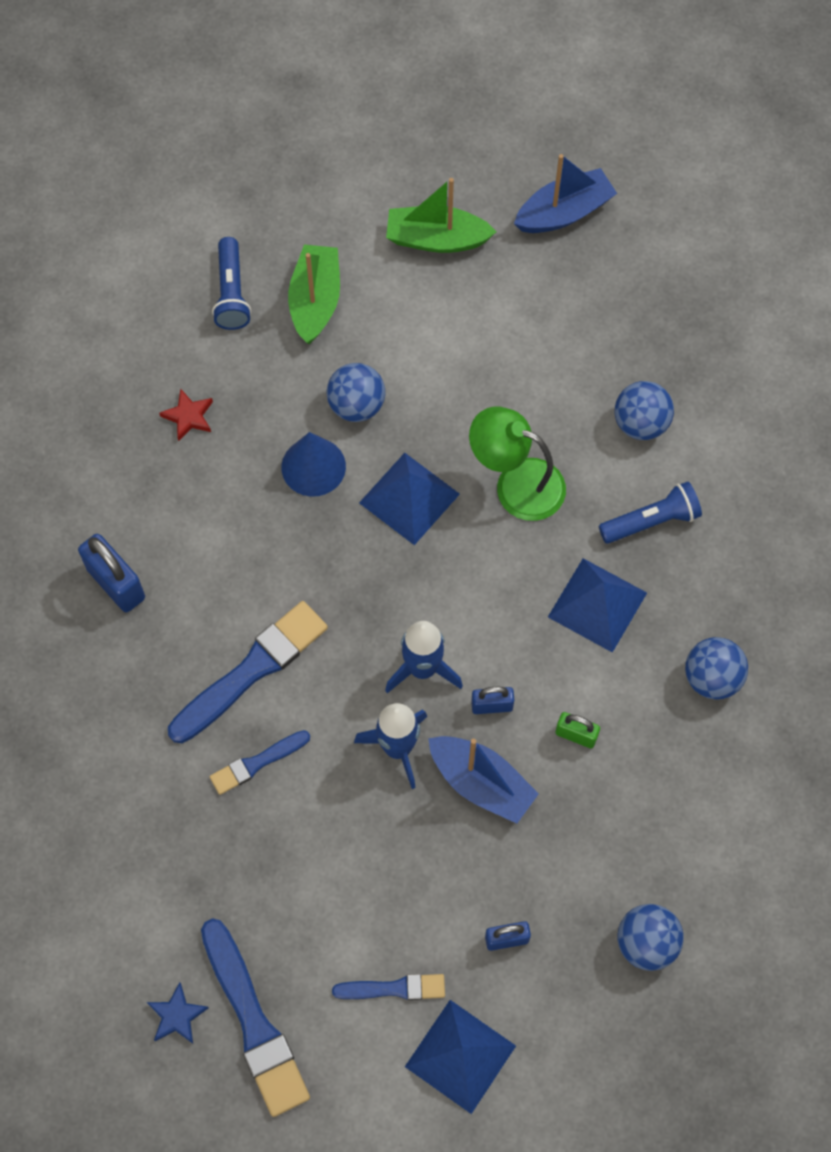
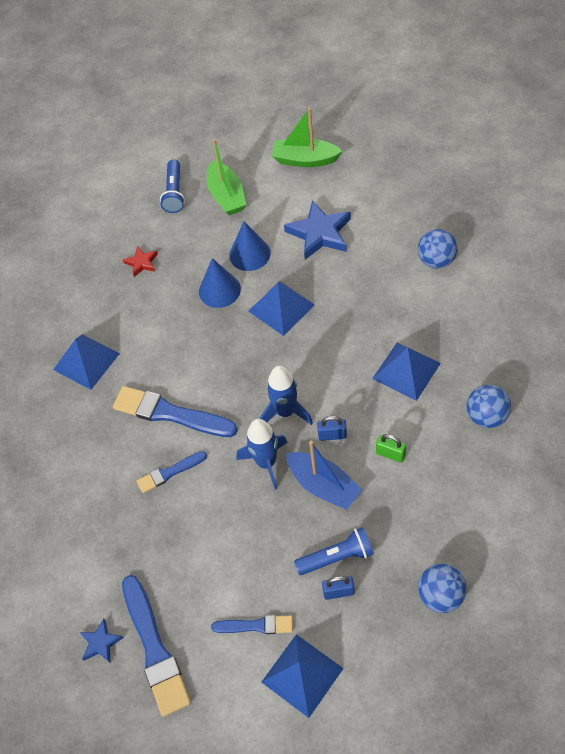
camera: 10 degrees right, 10 degrees down
blue padlock [78,534,145,612] -> blue pyramid [53,334,120,390]
blue brush [168,601,328,743] -> blue brush turned 120 degrees counterclockwise [113,386,238,437]
green boat [288,245,340,344] -> green boat turned 150 degrees clockwise [207,139,246,215]
blue ball [327,363,385,422] -> blue cone [229,221,271,271]
green lamp [469,407,566,521] -> none
blue boat [514,154,617,233] -> none
blue flashlight [599,482,702,544] -> blue flashlight moved to [294,527,374,575]
none -> blue star [284,200,351,260]

